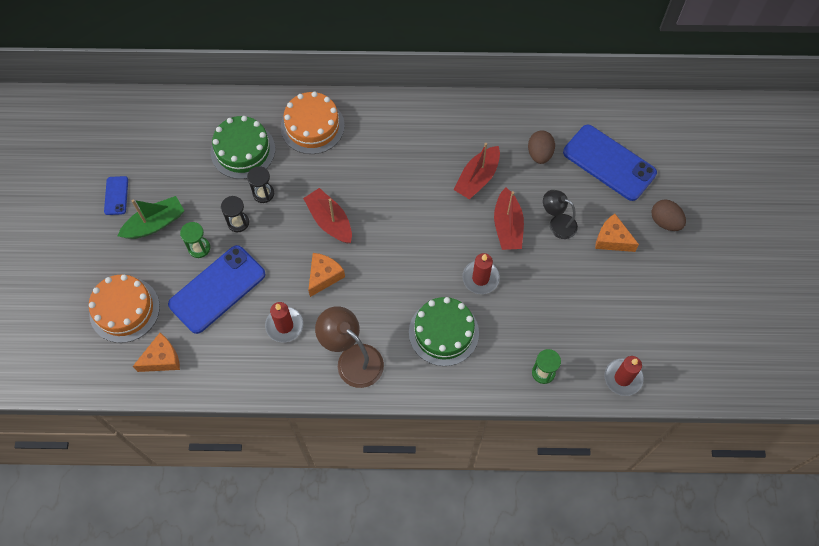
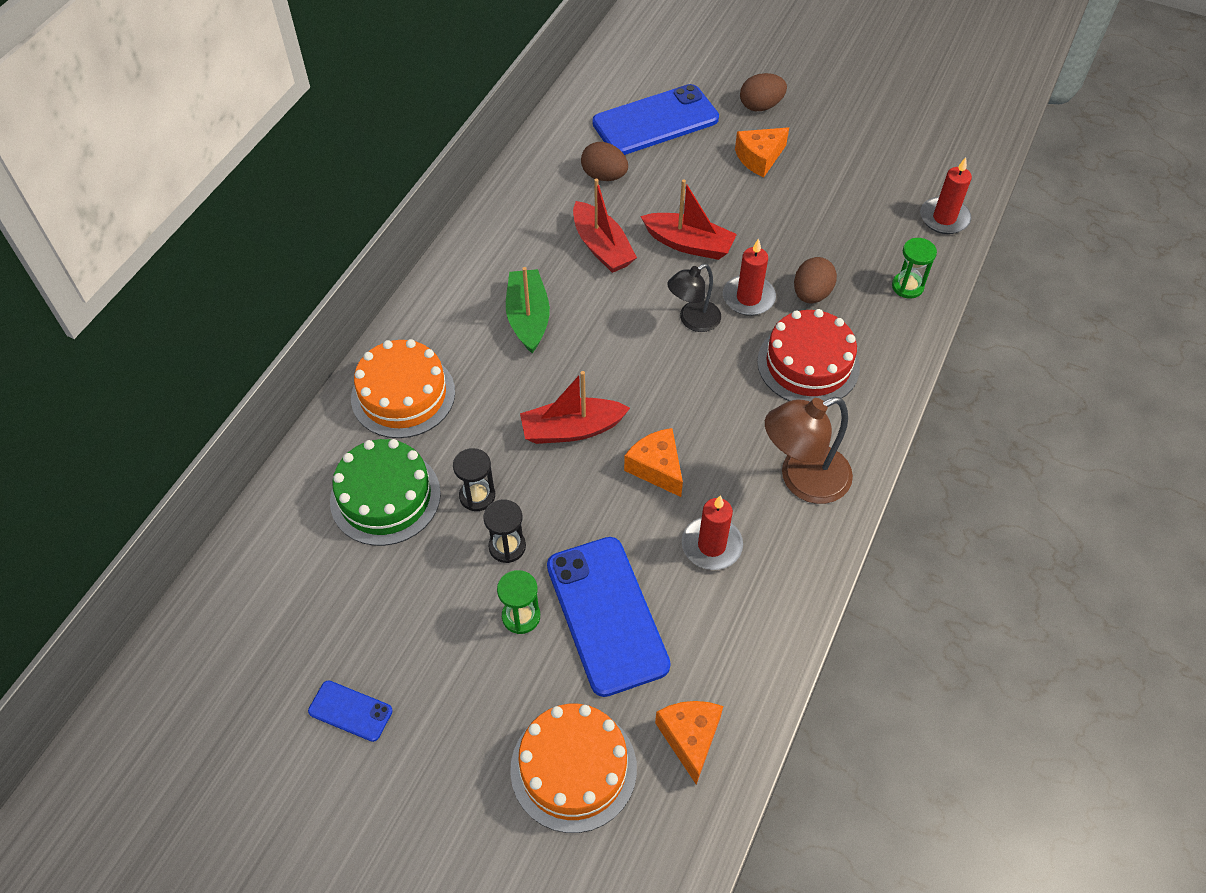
camera: 65 degrees left, 10 degrees down
green boat [118,196,185,239] -> green boat moved to [506,267,550,353]
green cake [409,297,479,366] -> red cake [757,309,860,401]
black lamp [543,190,578,239] -> black lamp moved to [667,264,721,332]
none -> brown egg [794,257,837,303]

